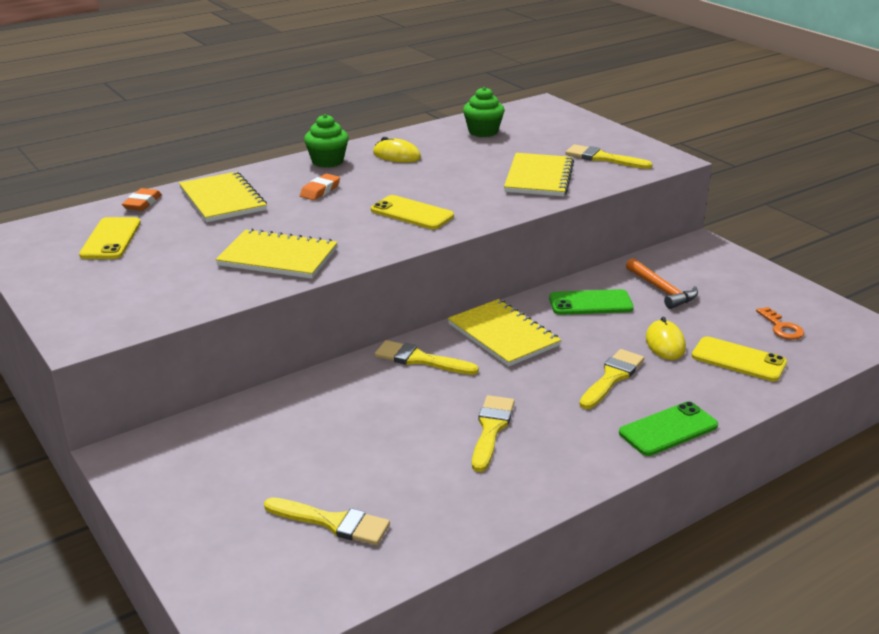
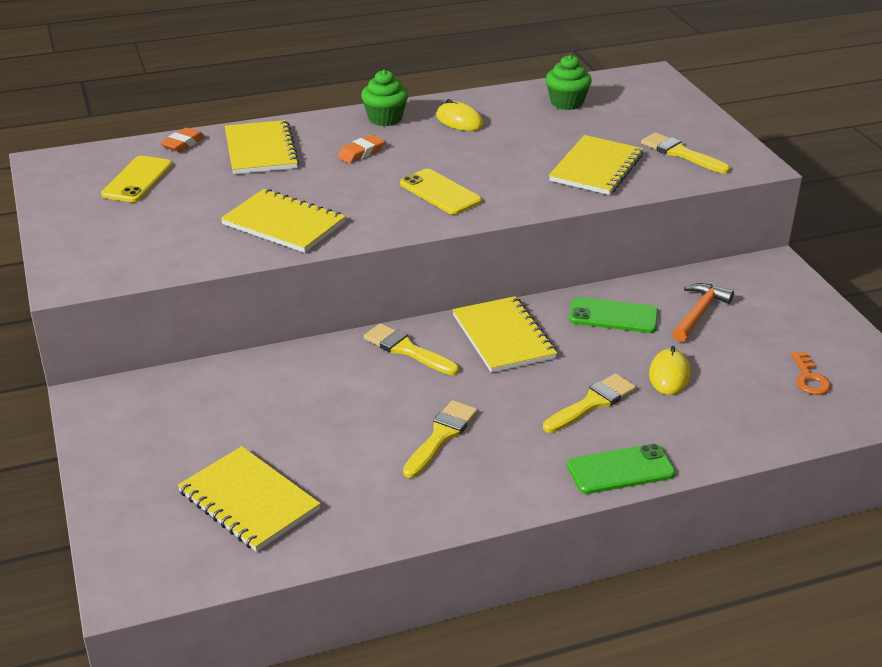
camera: 15 degrees right, 5 degrees up
yellow brush [264,497,390,545] -> yellow notebook [178,446,320,552]
orange hammer [626,258,698,309] -> orange hammer turned 135 degrees counterclockwise [673,283,734,342]
yellow phone [692,336,787,381] -> none

